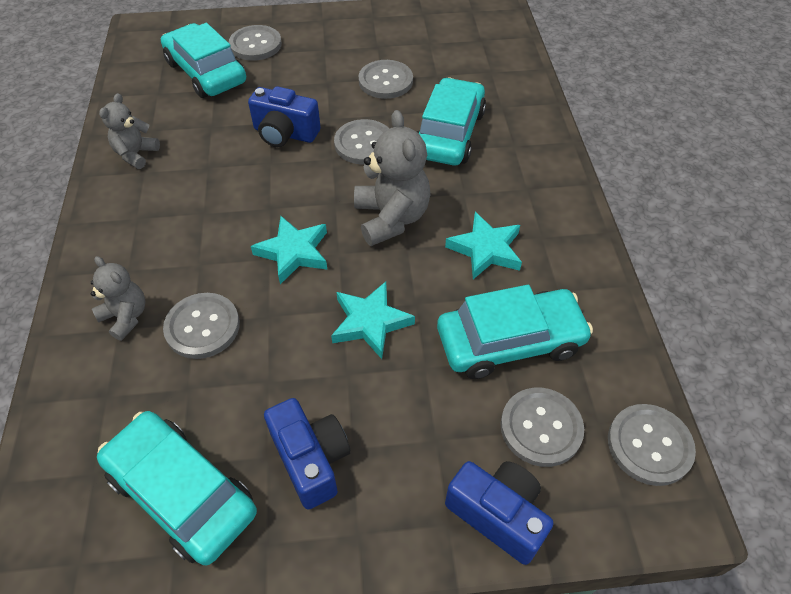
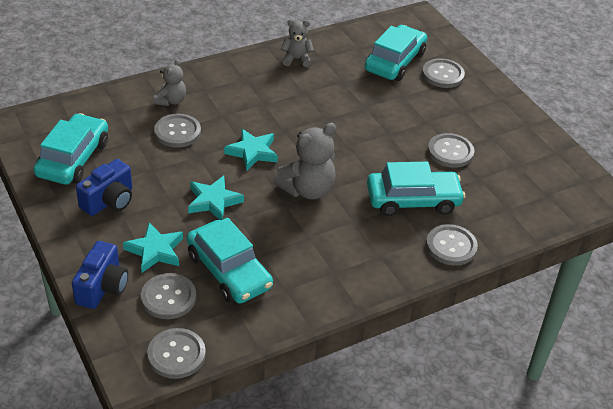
camera: 65 degrees right, 10 degrees down
blue camera [248,86,321,147] -> none
grey button [334,119,389,164] -> grey button moved to [426,224,478,266]
turquoise star [445,212,522,279] -> turquoise star moved to [123,222,183,273]

